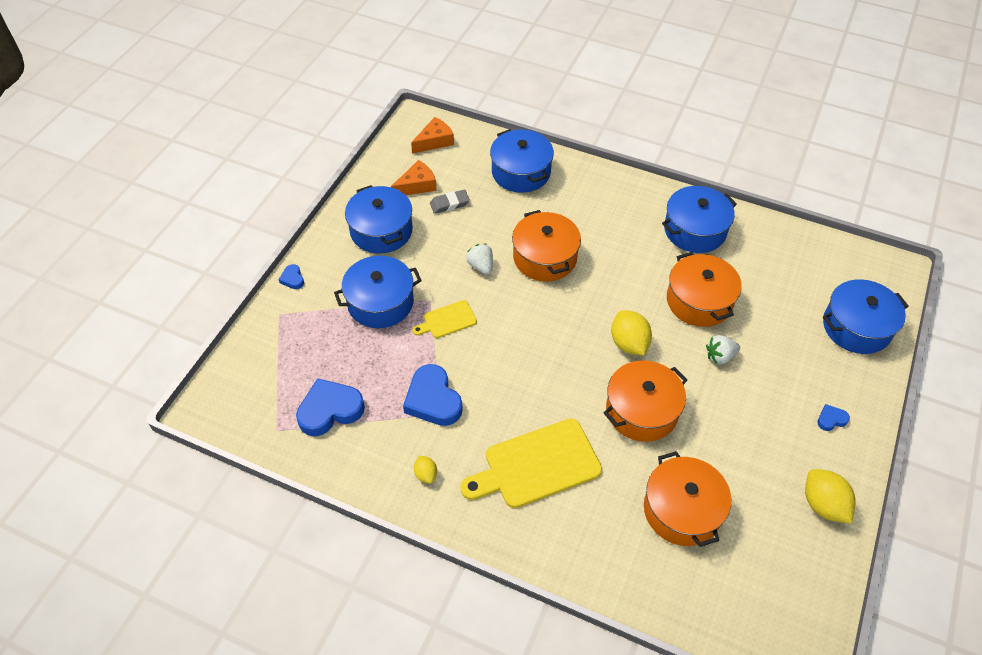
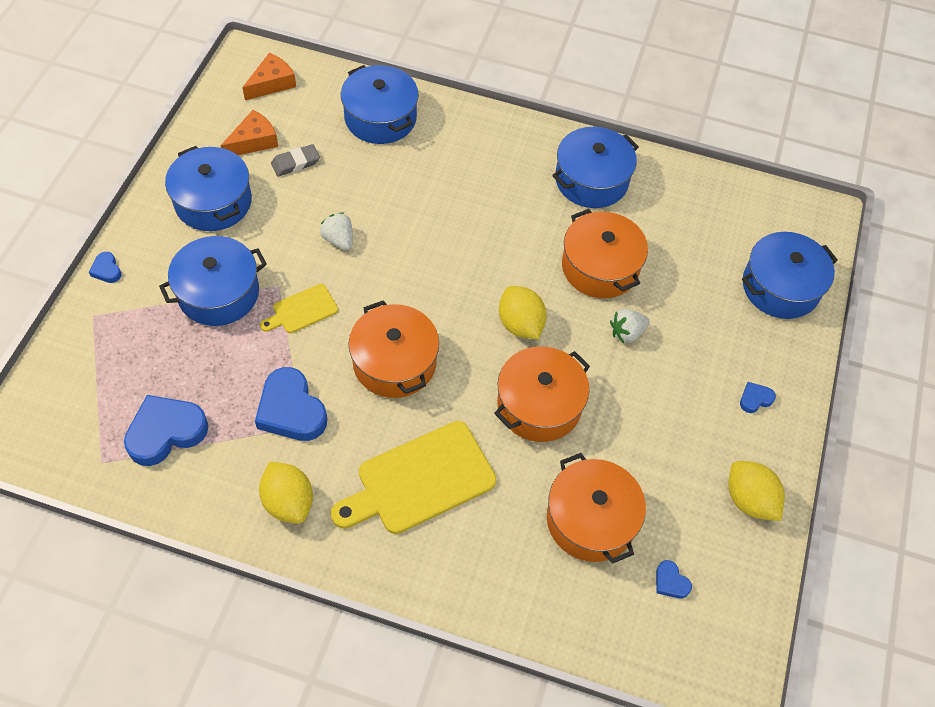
camera: 10 degrees left, 5 degrees up
yellow lemon [414,455,437,484] -> yellow lemon [259,462,313,524], size x1.86
orange pot [512,210,581,282] -> orange pot moved to [349,300,439,398]
none -> blue heart [656,560,692,598]

